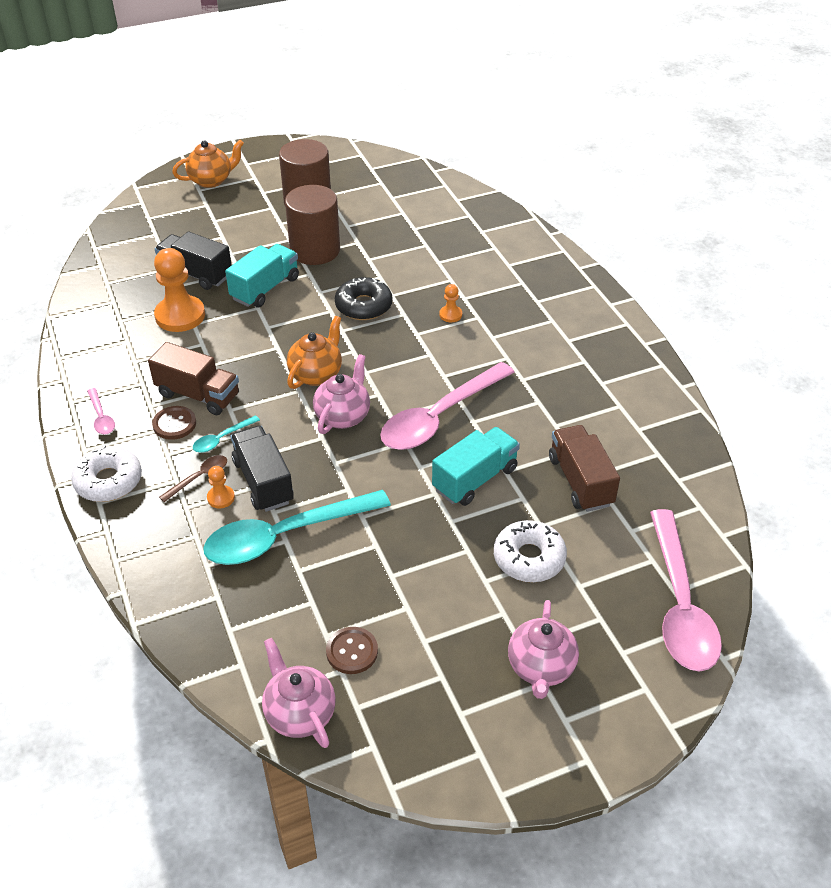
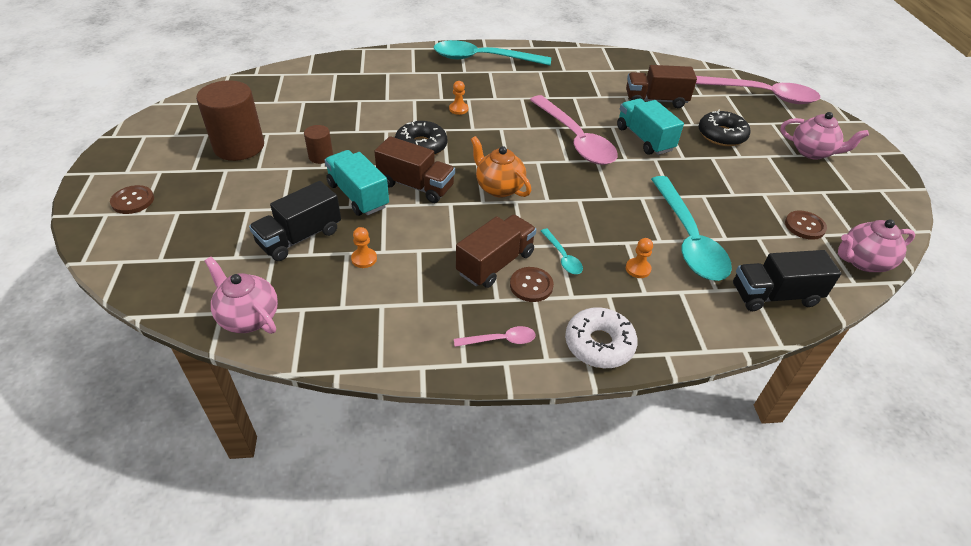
camera: 75 degrees left, 0 degrees up
orange pawn [154,248,205,332] -> orange pawn [351,227,377,268], size x0.47
brown spoon [159,455,227,502] -> none
orange teapot [172,140,244,188] -> brown button [110,185,154,214]
black truck [231,426,294,512] -> black truck moved to [733,250,841,311]
brown cylinder [285,185,340,265] -> brown cylinder [304,125,333,164], size x0.49
pink teapot [313,354,370,434] -> pink teapot moved to [205,257,278,334]
white donut [494,520,567,582] -> black donut [699,110,751,146]
none -> brown truck [374,136,455,203]
none -> turquoise spoon [434,40,551,66]

